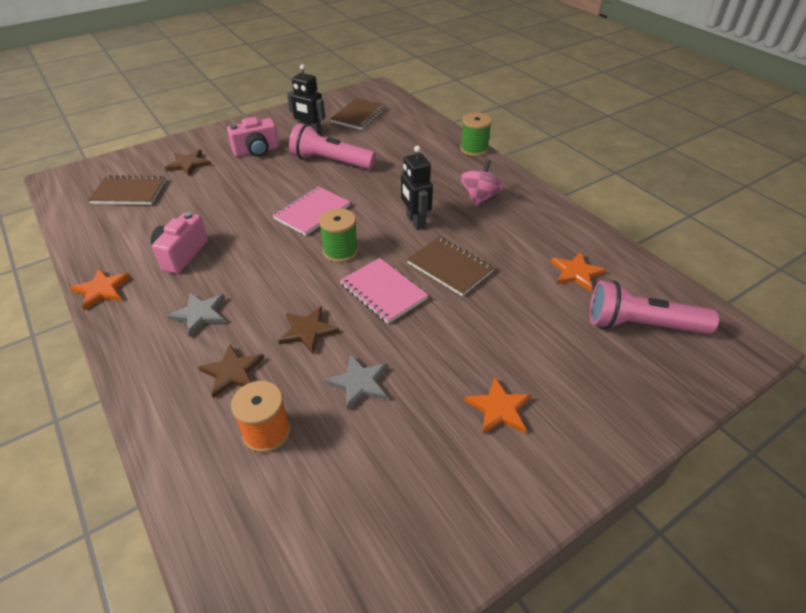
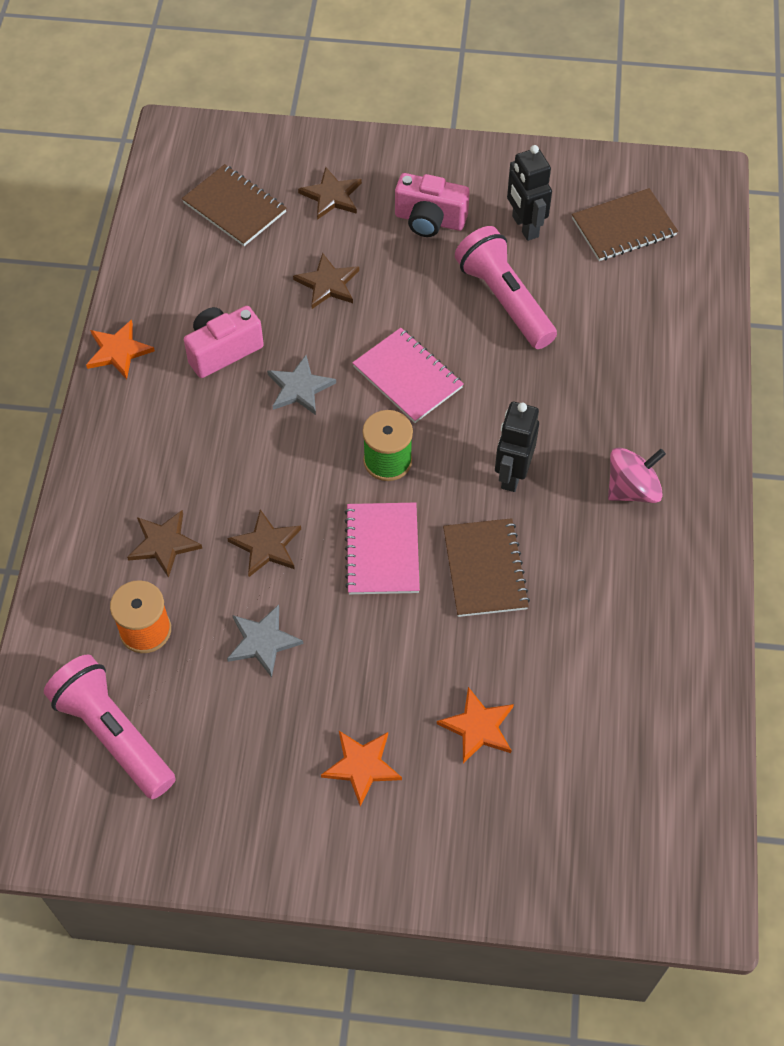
camera: 40 degrees right, 15 degrees up
grey star [167,293,226,337] -> grey star moved to [267,355,336,415]
pink notebook [273,186,350,236] -> pink notebook turned 60 degrees clockwise [352,328,464,423]
green spool [460,112,492,156] -> none
orange star [551,252,606,292] -> orange star moved to [437,687,514,763]
pink flashlight [589,281,719,334] -> pink flashlight moved to [44,654,176,799]
none -> brown star [293,253,359,309]

